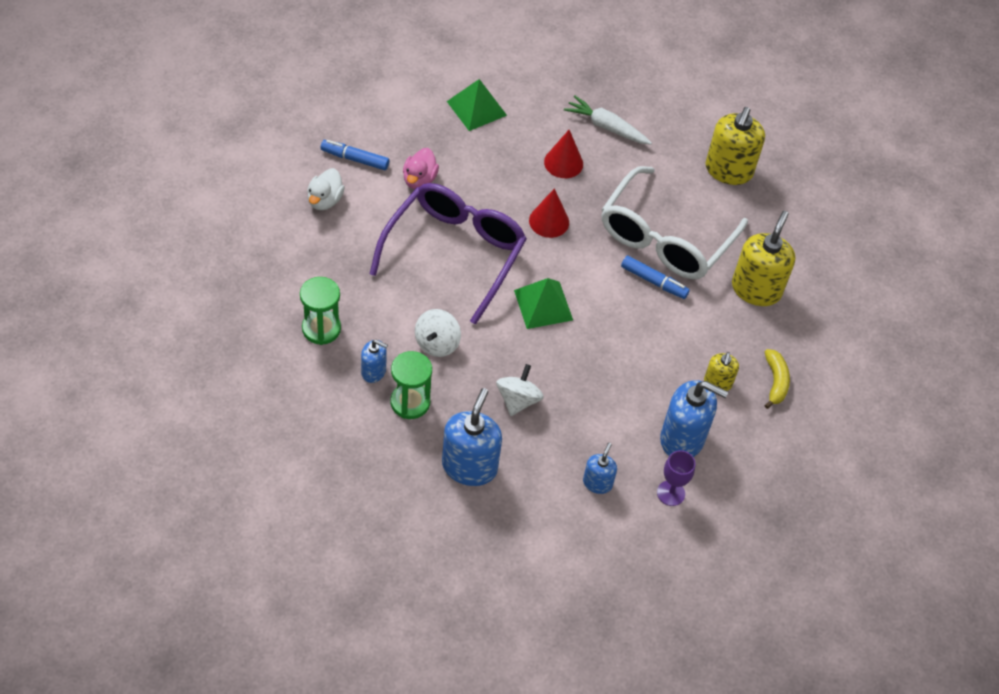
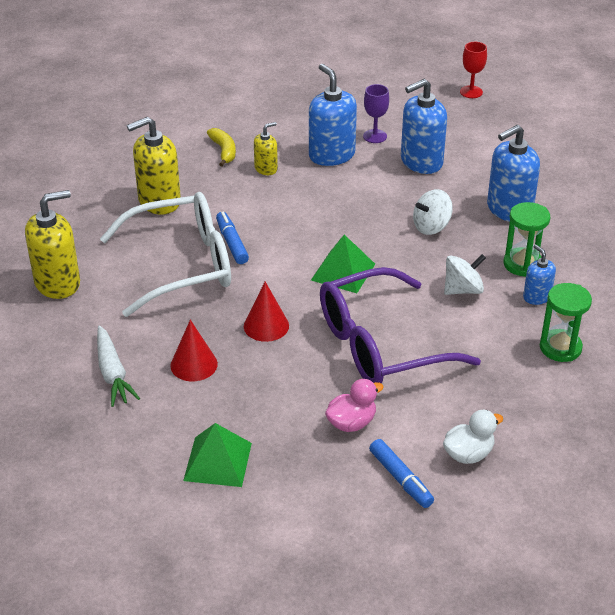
camera: 135 degrees left, 15 degrees down
blue soap dispenser [583,443,617,494] -> blue soap dispenser [401,79,447,174], size x1.85
yellow banana [765,349,790,409] -> yellow banana turned 120 degrees clockwise [207,128,236,167]
none -> red goblet [460,42,487,98]

